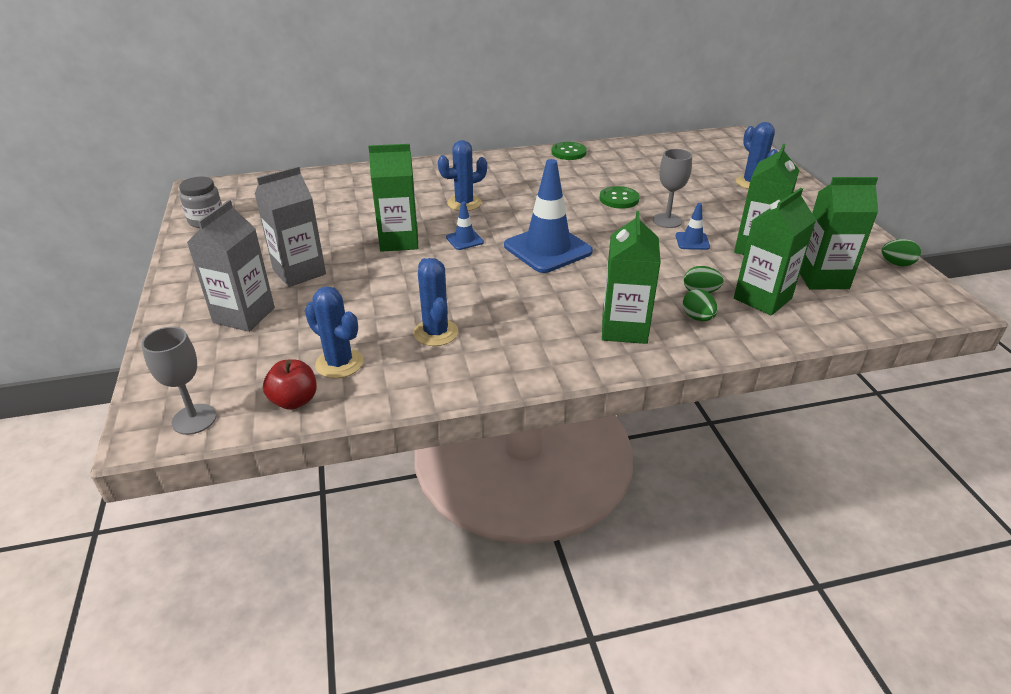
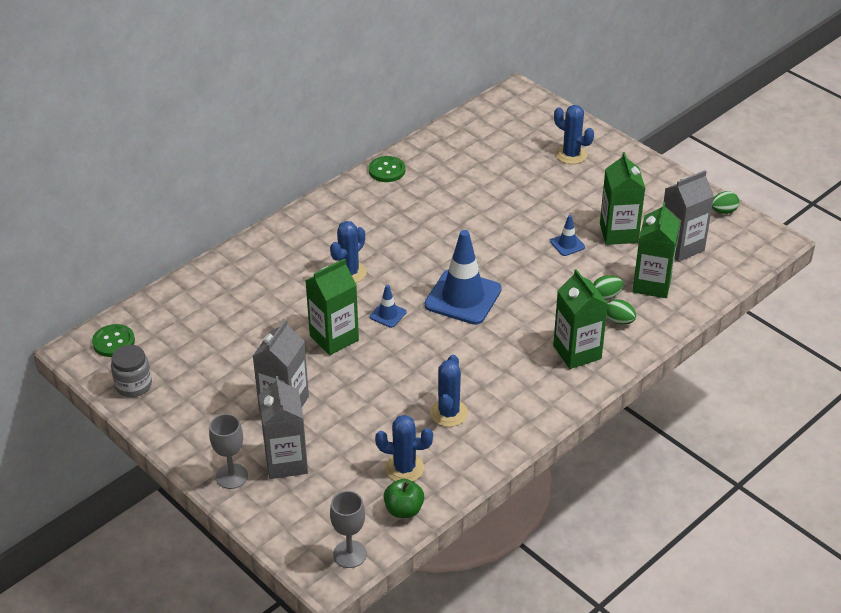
camera: 30 degrees left, 5 degrees up
red apple [263,359,317,410] -> green apple [384,479,424,518]
blue cactus [413,258,459,346] -> blue cactus turned 60 degrees clockwise [430,355,468,427]
green button [599,186,640,209] -> green button moved to [92,324,135,357]
grey goblet [653,149,692,228] -> grey goblet moved to [209,414,248,489]
green carton [800,177,878,289] -> grey carton [664,170,714,262]

